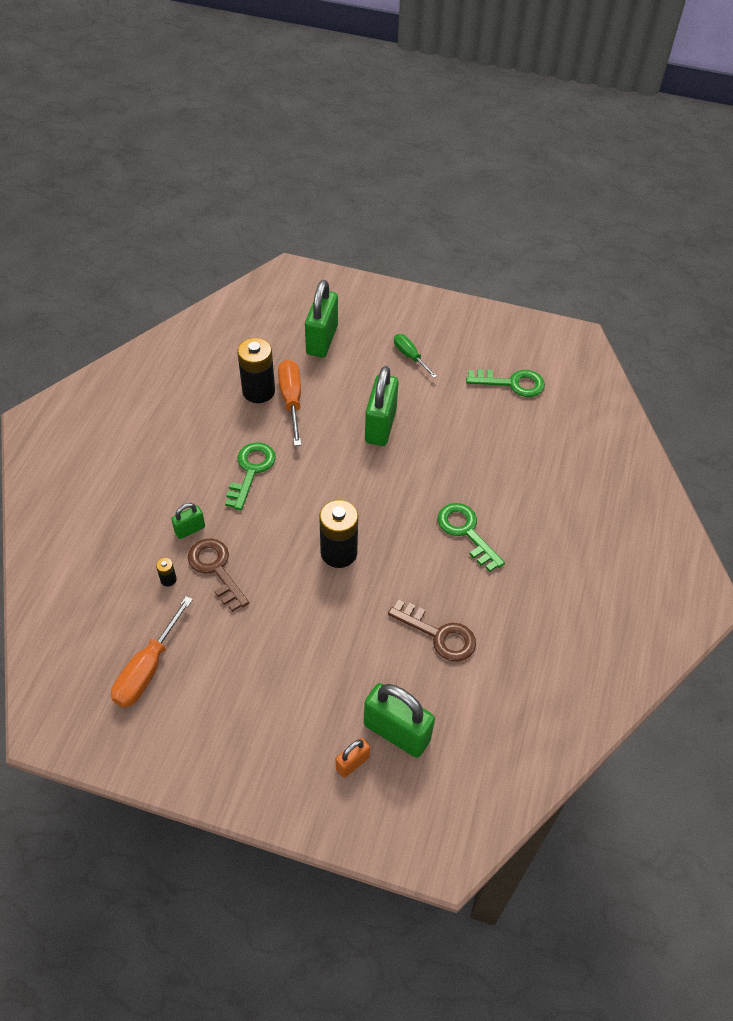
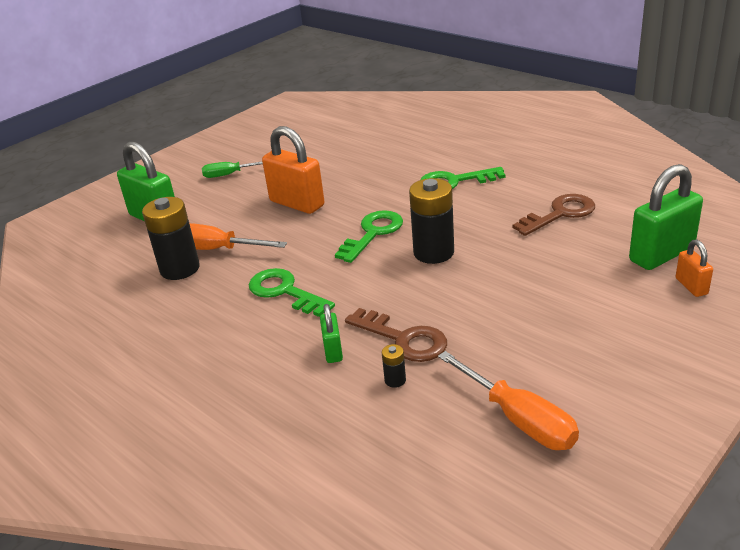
camera: 60 degrees left, 20 degrees down
brown key [188,538,249,612] -> brown key turned 135 degrees counterclockwise [345,308,447,362]
green padlock [365,366,399,446] -> orange padlock [262,126,324,214]
green key [466,369,545,397] -> green key moved to [335,210,403,263]

